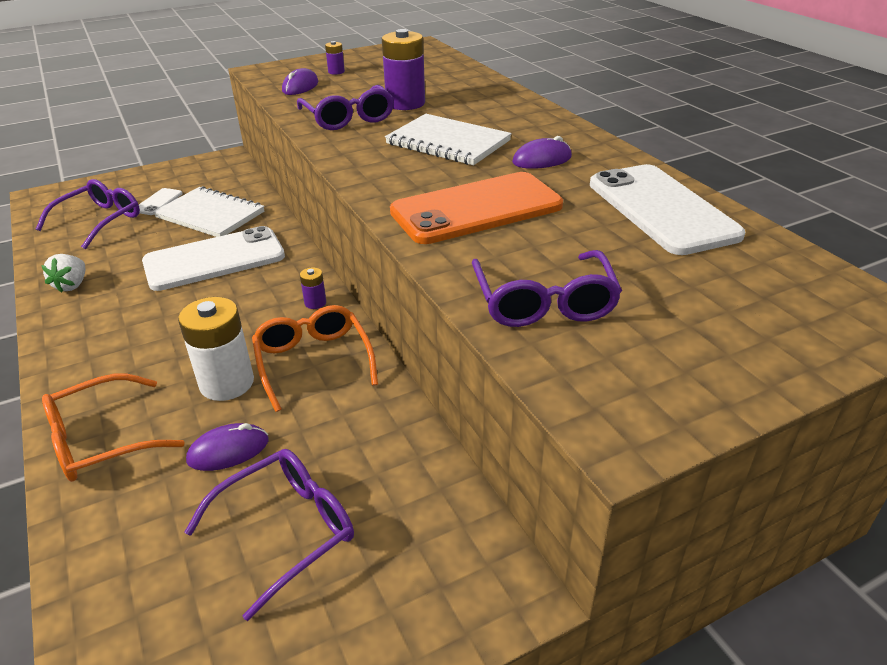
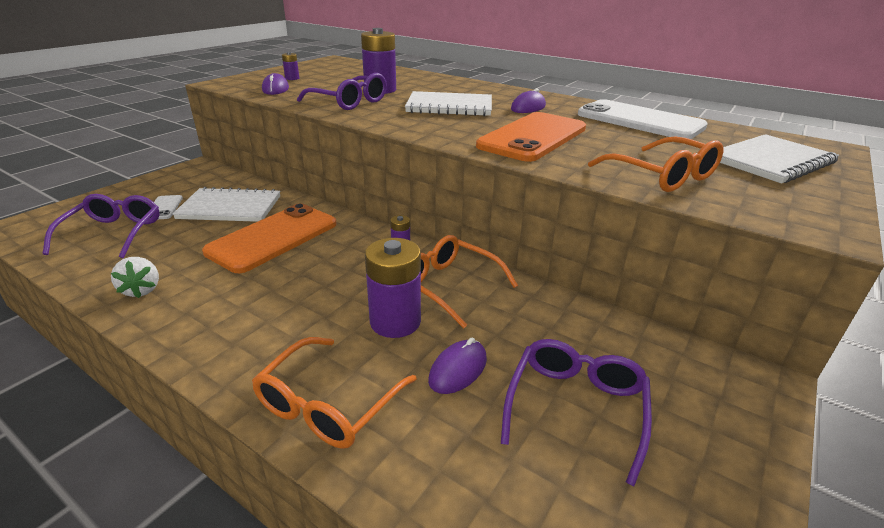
camera: 30 degrees left, 5 degrees down
white phone [142,226,285,291] -> orange phone [202,204,337,273]
white battery [178,297,254,401] -> purple battery [365,238,421,338]
purple glasses [472,250,622,327] -> orange glasses [588,136,723,192]
none -> white notebook [720,134,839,183]

